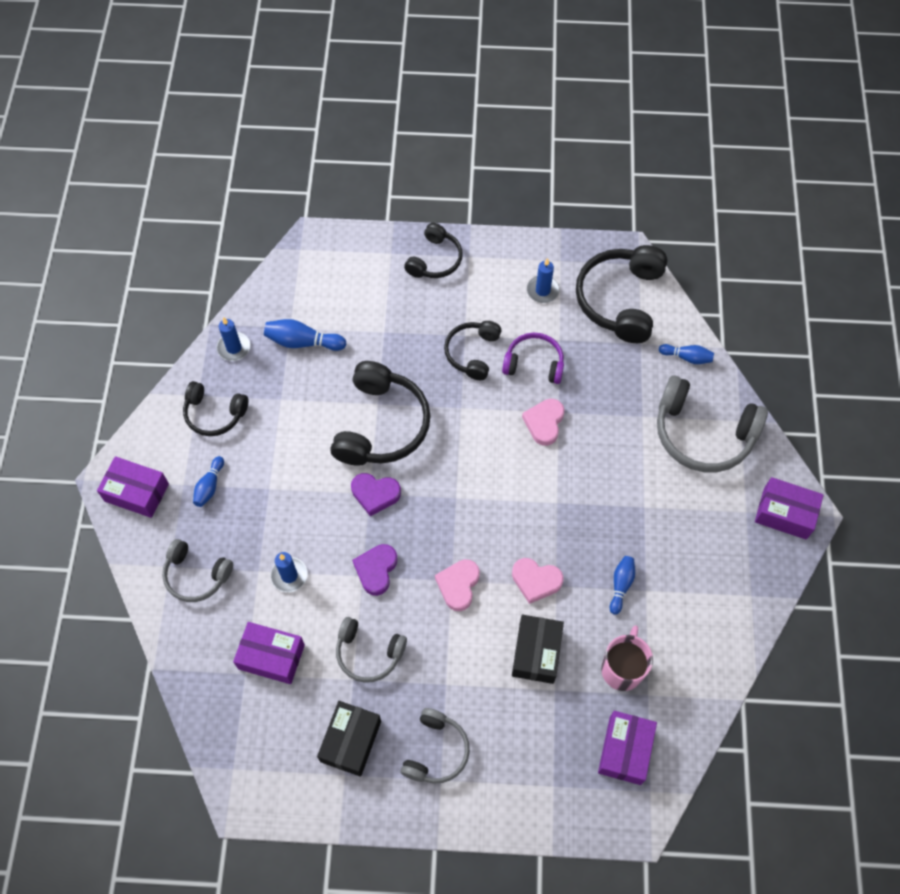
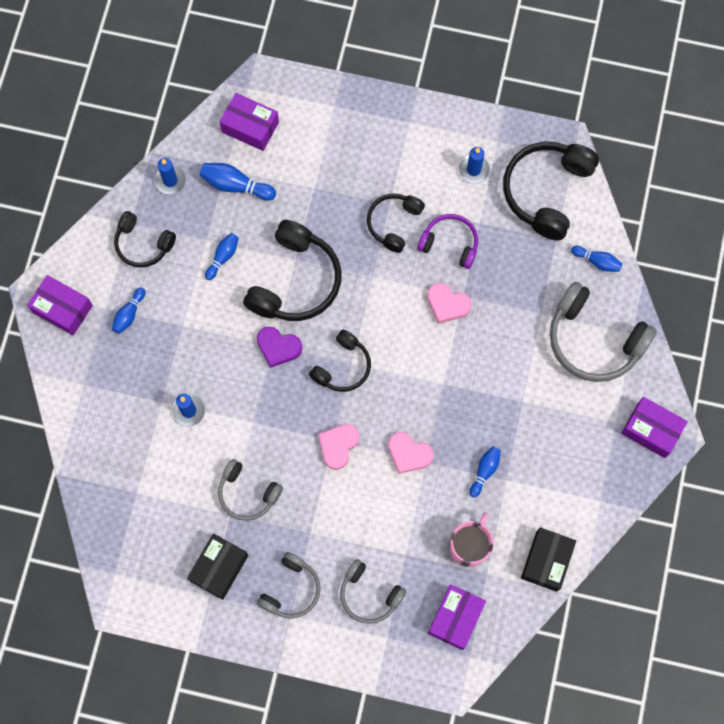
camera: 10 degrees right, 10 degrees up
grey headphones [162,539,233,602] -> grey headphones moved to [340,559,406,624]
purple box [233,622,305,684] -> purple box moved to [220,93,279,151]
purple heart [352,544,398,596] -> none
black headphones [404,223,463,278] -> black headphones moved to [309,330,371,392]
black box [512,615,564,684] -> black box moved to [521,527,576,592]
pink heart [522,399,564,446] -> pink heart turned 90 degrees counterclockwise [427,283,472,324]
none -> blue bowling pin [205,233,239,280]

